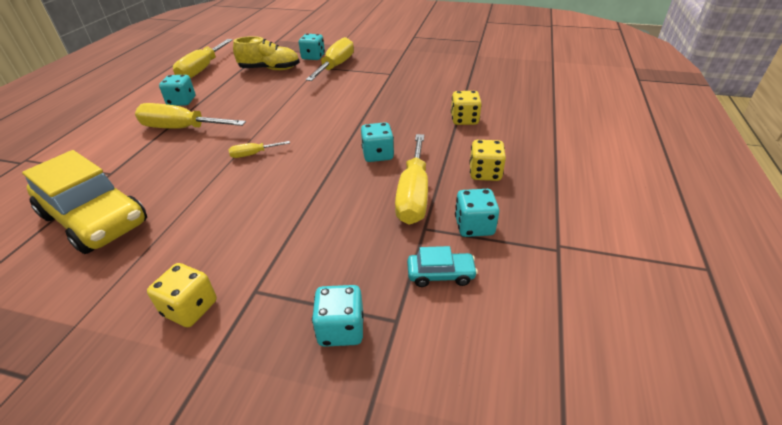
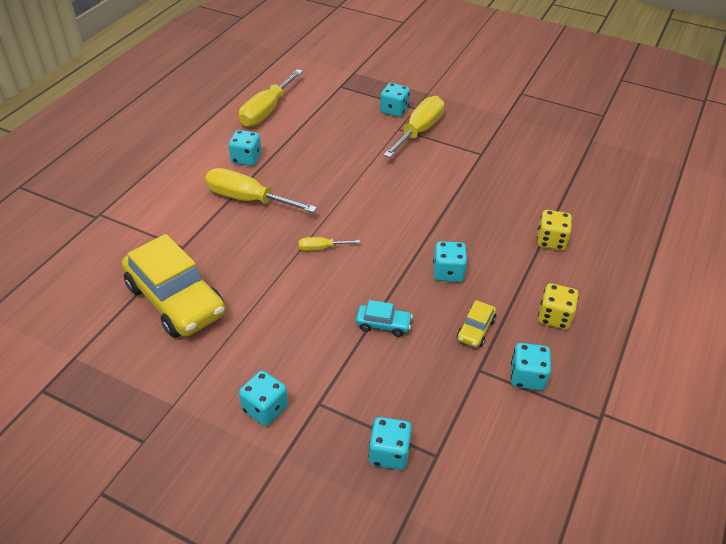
camera: 10 degrees right, 5 degrees up
yellow dice [147,263,217,327] -> turquoise dice [239,371,288,426]
yellow shoe [233,36,300,70] -> none
yellow screwdriver [395,134,428,225] -> yellow car [457,300,496,348]
turquoise car [407,246,478,287] -> turquoise car moved to [356,300,413,337]

